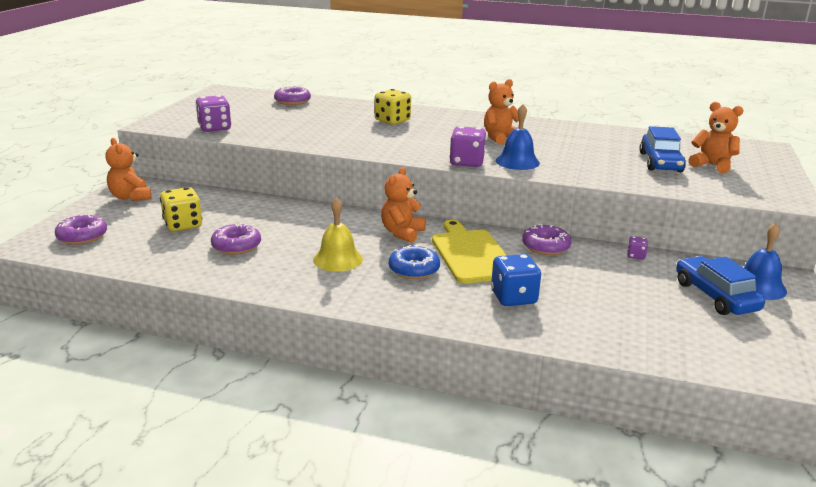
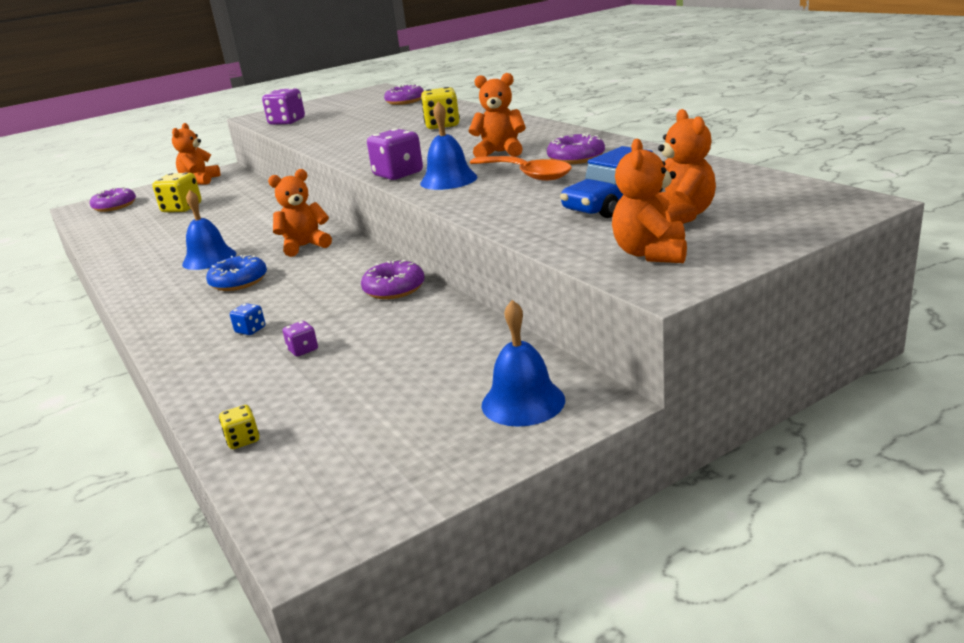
camera: 45 degrees right, 0 degrees up
purple donut [211,223,261,255] -> purple donut moved to [547,133,605,164]
yellow bell [313,198,363,272] -> blue bell [182,190,236,270]
yellow cutting board [432,220,506,284] -> none
blue dice [491,254,541,306] -> blue dice [230,303,265,335], size x0.50
purple dice [627,236,648,260] -> purple dice moved to [283,321,318,356]
blue car [676,256,765,315] -> none
none -> yellow dice [219,405,259,449]
none -> orange spoon [470,156,572,181]
none -> orange teddy bear [612,139,687,263]

